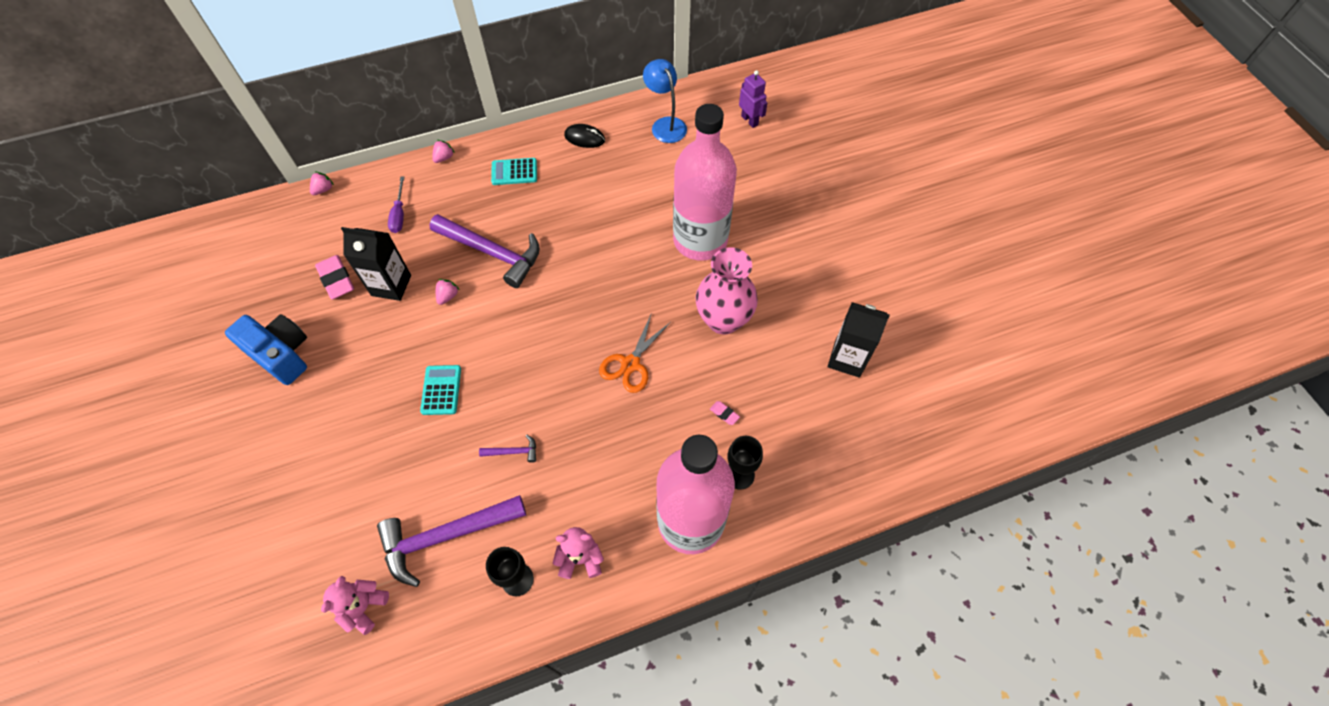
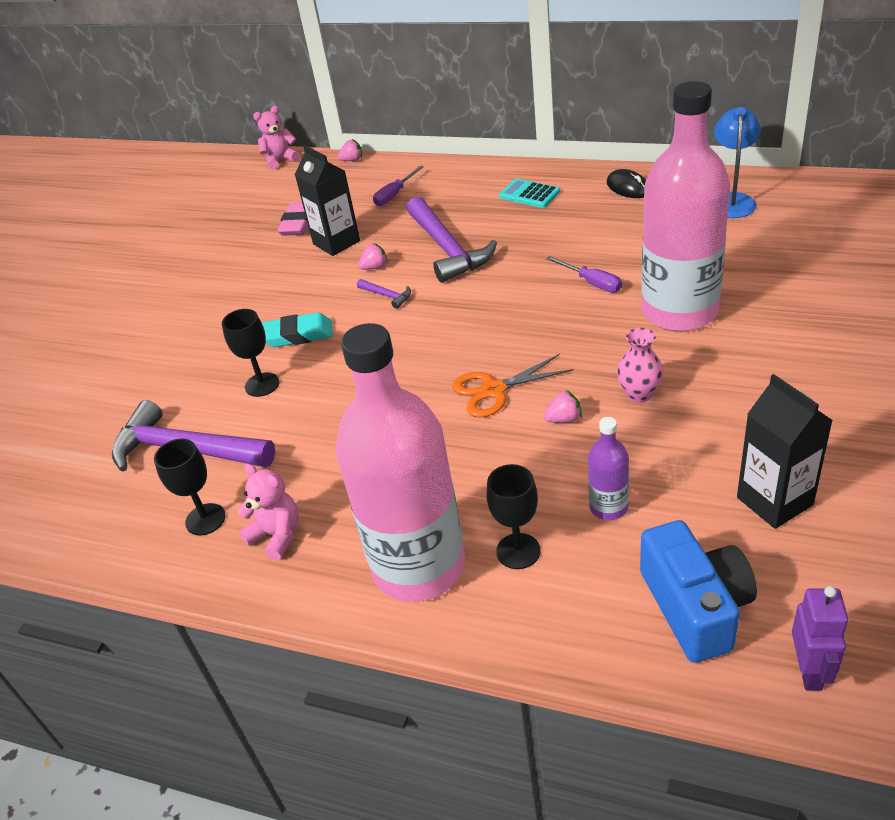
camera: 45 degrees right, 20 degrees down
blue camera [225,314,307,385] -> blue camera moved to [640,520,757,663]
pink teddy bear [321,576,389,635] -> pink teddy bear moved to [253,106,300,170]
turquoise calculator [420,365,461,415] -> turquoise eraser [261,313,333,347]
pink strawberry [432,140,455,163] -> pink strawberry moved to [544,389,582,423]
purple hammer [479,435,536,463] -> purple hammer moved to [357,279,411,309]
pink vase [696,247,758,335] -> pink vase [617,328,663,403], size x0.53
pink eraser [710,401,740,425] -> none
purple robot [739,70,768,128] -> purple robot moved to [792,586,848,691]
none -> black goblet [222,309,279,397]
none -> purple screwdriver [546,256,622,292]
none -> purple bottle [588,417,629,520]

